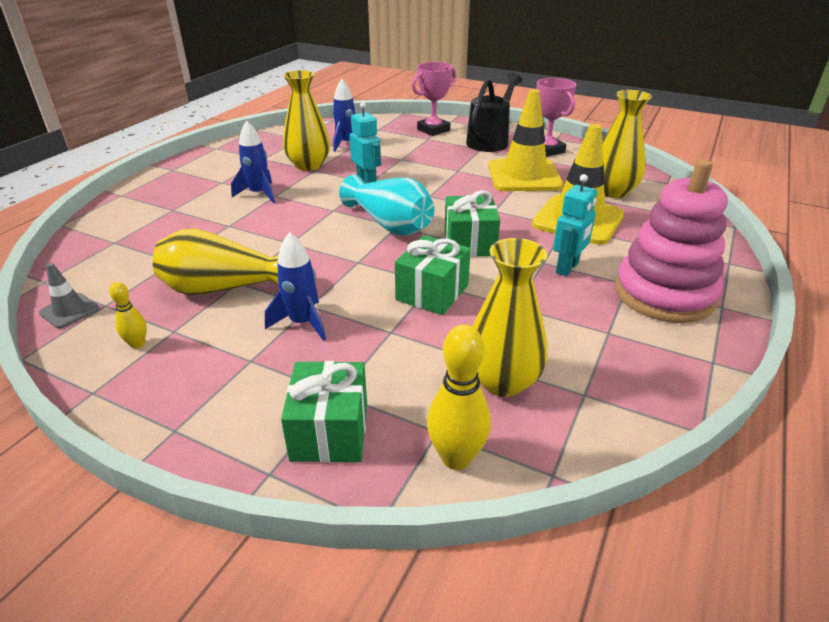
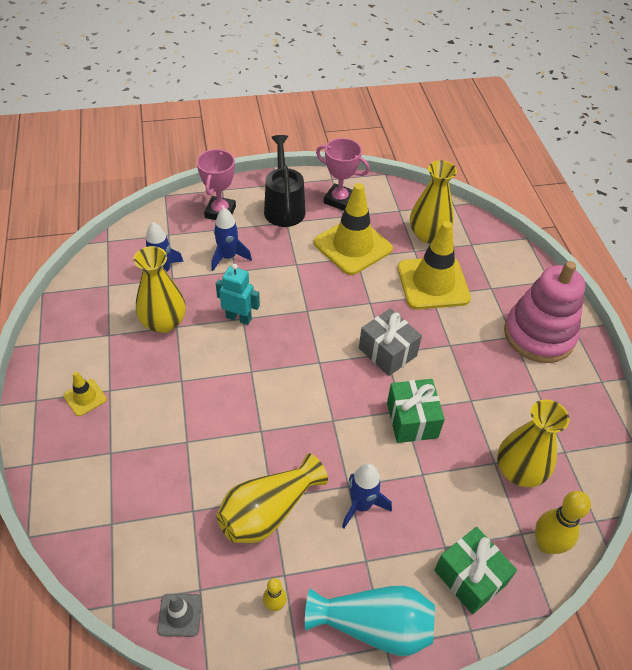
camera: 40 degrees left, 15 degrees up
blue rocket [231,120,275,203] -> blue rocket moved to [211,208,252,271]
turquoise vase [339,175,435,236] -> turquoise vase moved to [305,585,435,656]
green gift [445,190,500,257] -> grey gift [359,308,422,376]
turquoise robot [553,174,597,276] -> none
none -> yellow traffic cone [63,372,107,416]

